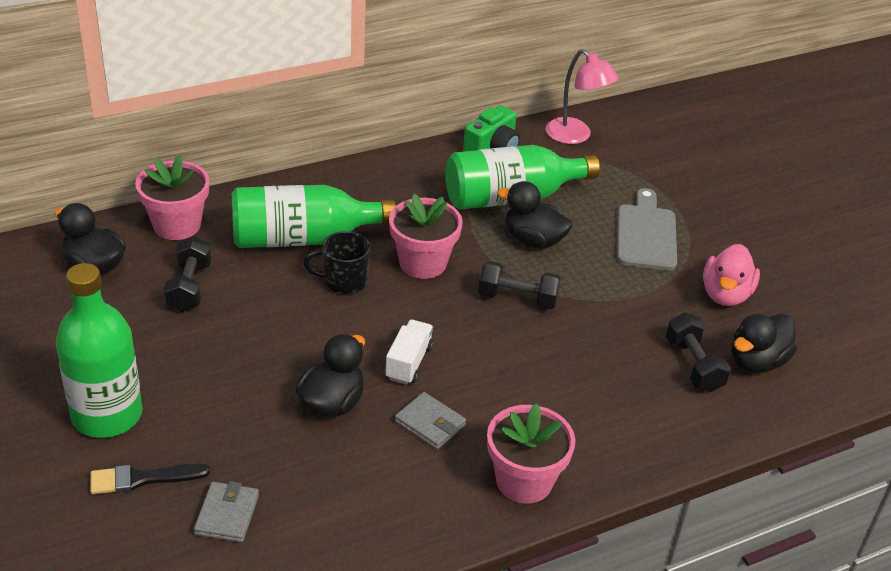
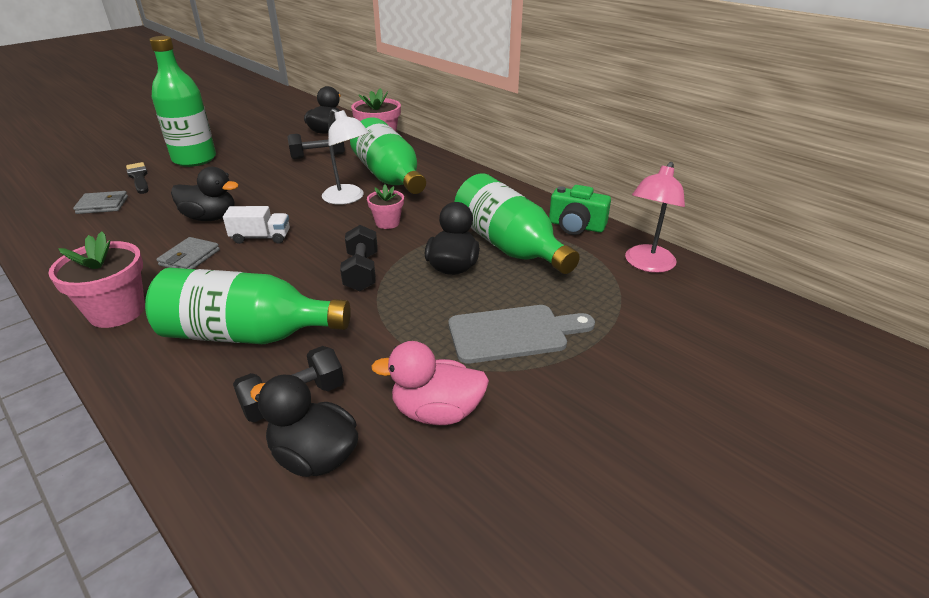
camera: 75 degrees right, 5 degrees down
black mug [303,231,371,294] -> white lamp [322,109,369,205]
pink flower pot [389,194,463,279] -> pink flower pot [367,185,404,229], size x0.59
none -> green bottle [145,268,351,344]

